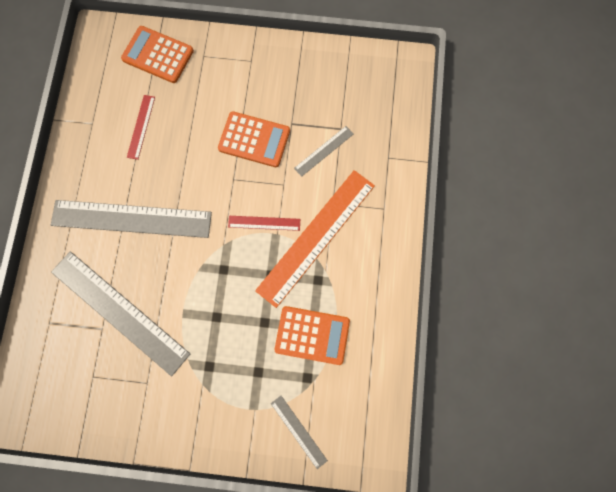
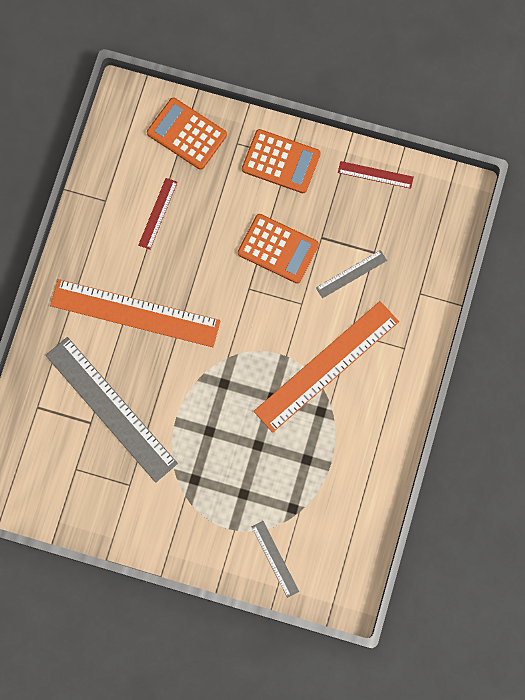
camera: 10 degrees right, 0 degrees up
grey ruler [51,200,212,238] -> orange ruler [50,279,221,347]
red ruler [228,216,300,231] -> red ruler moved to [338,161,414,189]
orange calculator [275,306,350,365] -> orange calculator moved to [242,129,320,193]

